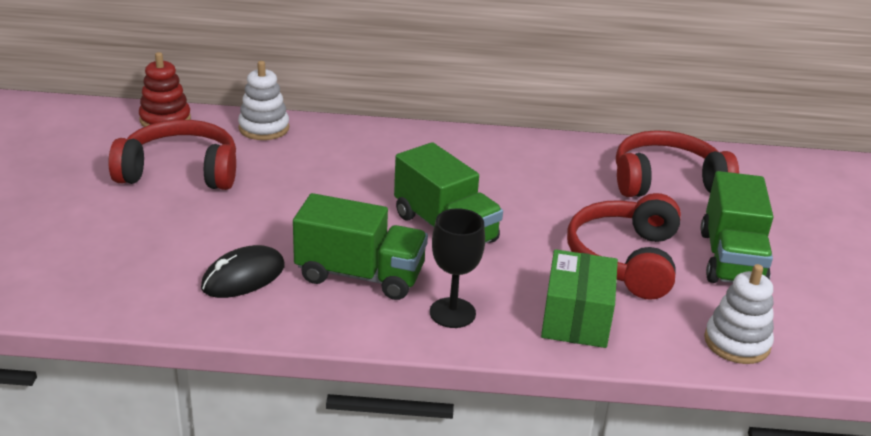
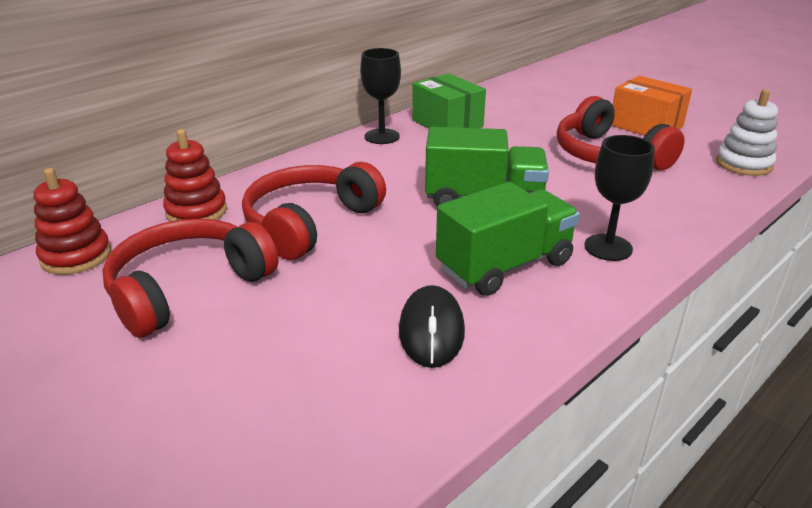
camera: 45 degrees left, 0 degrees up
white stacking toy [238,61,289,140] -> red stacking toy [163,129,227,222]
green box [541,249,618,348] -> green box moved to [412,73,486,129]
red headphones [616,130,739,197] -> red headphones moved to [242,162,386,260]
green truck [701,171,773,283] -> orange box [611,76,692,136]
none -> black goblet [360,48,401,144]

